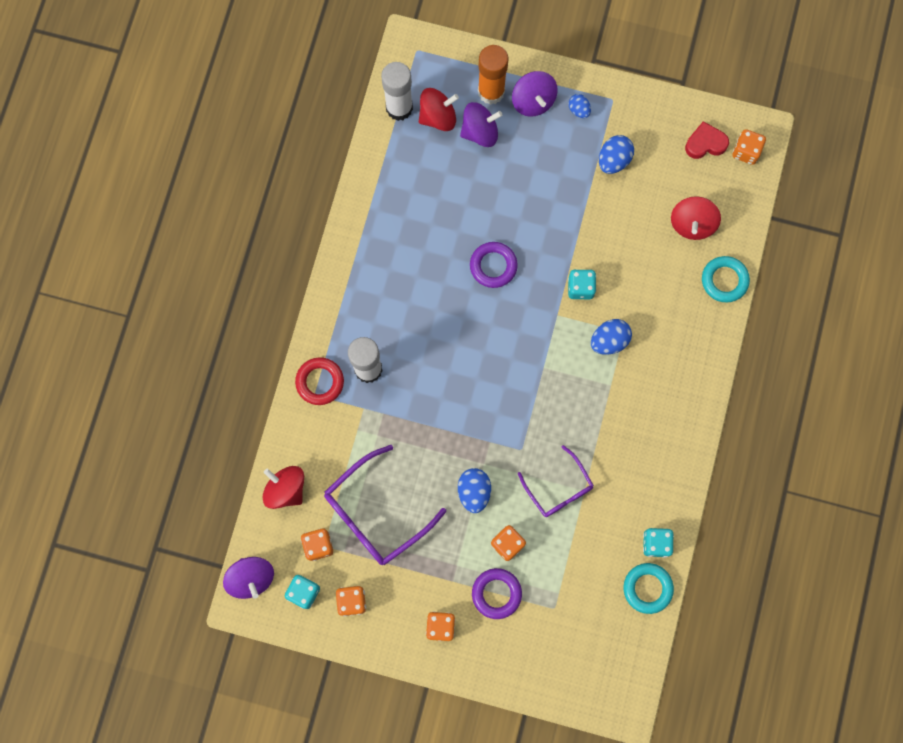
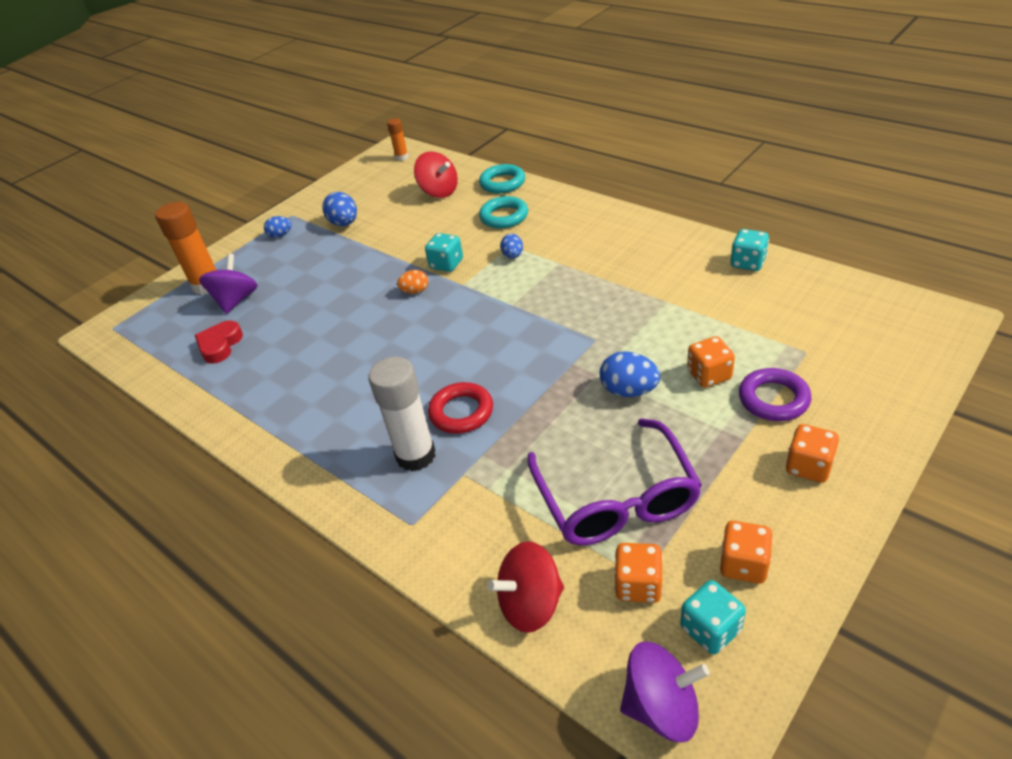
camera: 60 degrees left, 35 degrees down
red ring [295,357,344,405] -> red ring moved to [428,382,493,434]
white glue stick [381,62,413,121] -> none
red spinning top [419,88,459,131] -> none
purple ring [470,242,518,288] -> none
purple spinning top [512,71,558,117] -> none
purple glasses [518,445,594,517] -> none
blue egg [591,319,632,355] -> blue egg [500,234,523,259], size x0.63
turquoise ring [624,563,674,614] -> turquoise ring moved to [479,196,528,229]
red heart [685,121,729,159] -> red heart moved to [195,321,243,364]
orange dice [732,129,766,165] -> orange glue stick [387,118,408,161]
none -> orange egg [397,270,428,294]

